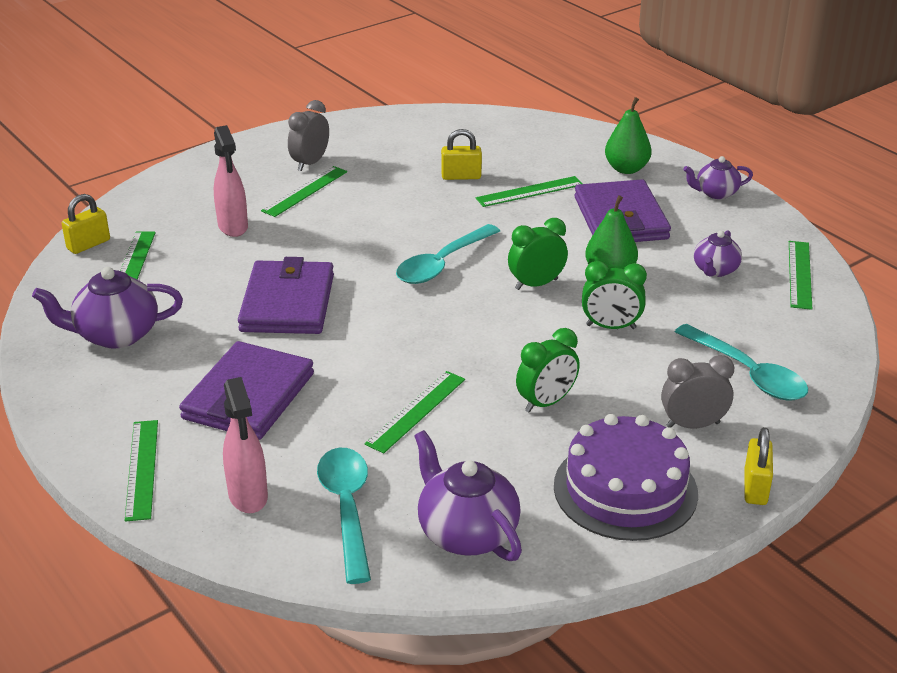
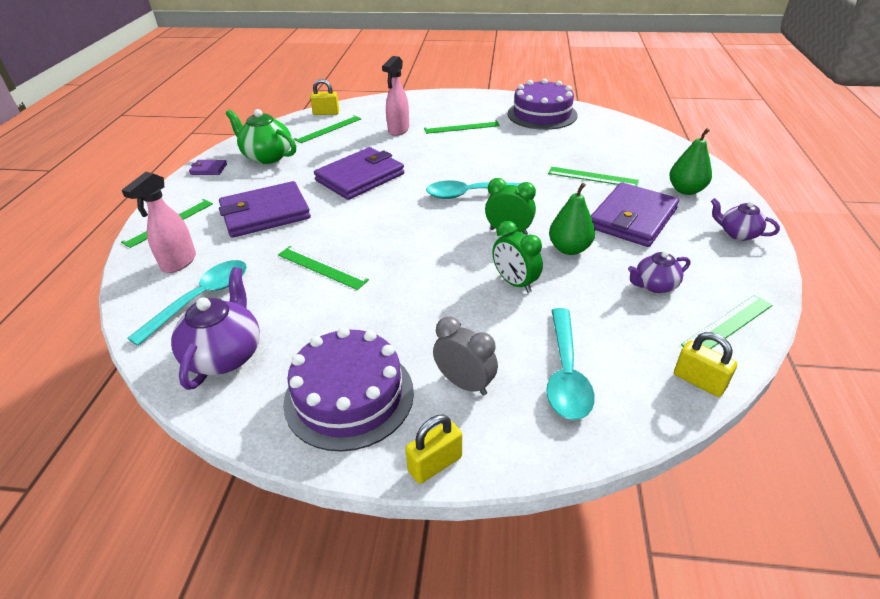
camera: 45 degrees right, 5 degrees up
purple teapot [32,267,183,349] -> green teapot [226,109,296,164]
grey clock [288,100,329,171] -> none
green ruler [365,371,465,453] -> green ruler turned 45 degrees clockwise [278,246,369,290]
yellow padlock [441,129,482,180] -> yellow padlock moved to [674,332,737,397]
green clock [516,328,580,413] -> none
none -> purple wallet [189,160,227,175]
none -> purple cake [508,79,577,130]

